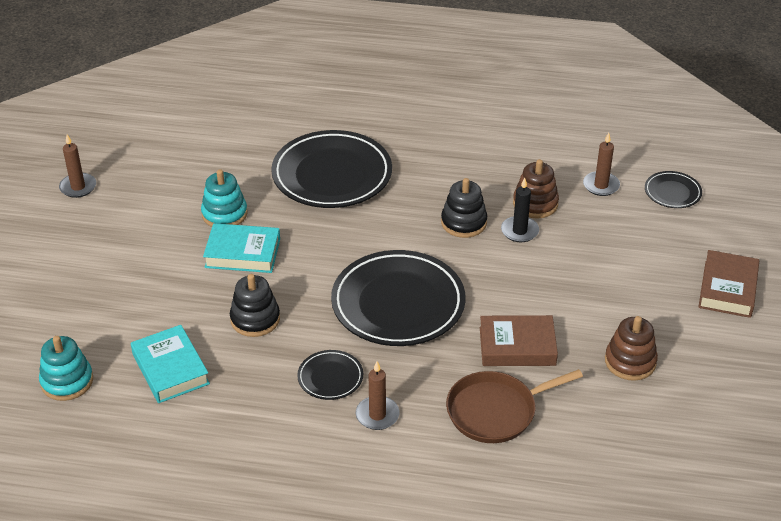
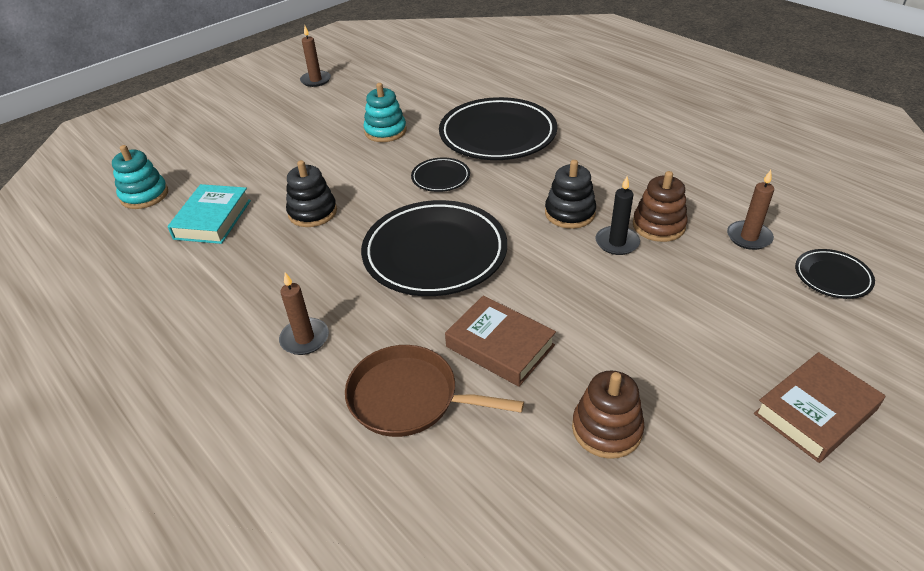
camera: 40 degrees right, 0 degrees up
turquoise book [203,223,280,273] -> none
black plate [297,350,363,400] -> black plate moved to [411,157,470,192]

